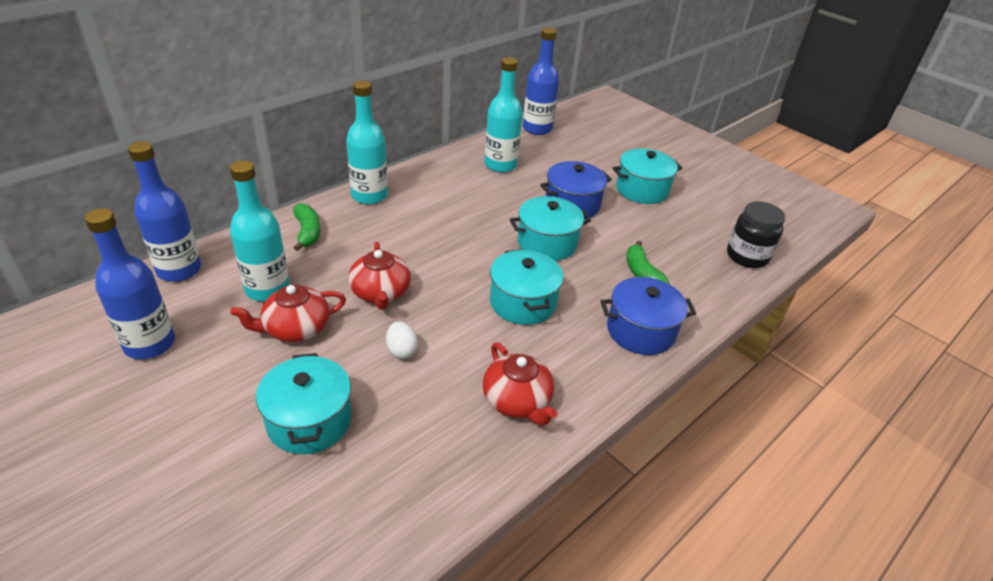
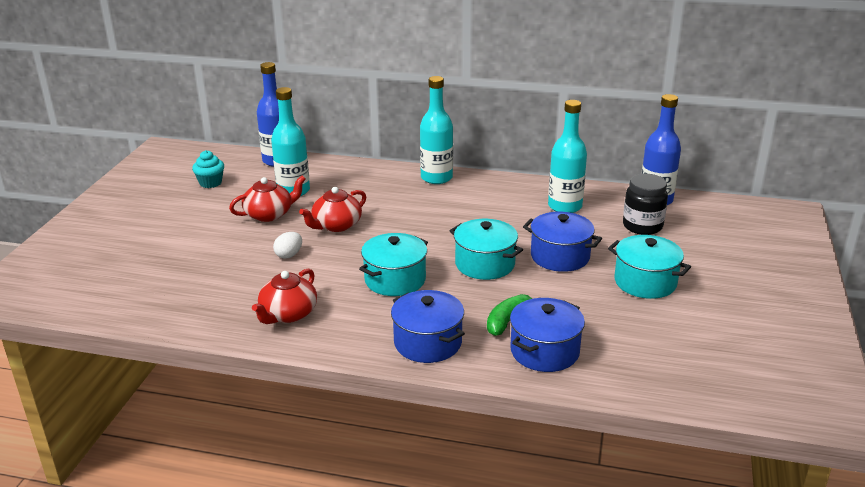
camera: 60 degrees right, 10 degrees down
blue bottle [85,208,175,359] -> turquoise cupcake [192,150,224,188]
red teapot [230,284,346,342] -> red teapot turned 120 degrees clockwise [229,175,306,222]
turquoise pot [256,353,352,454] -> none
green banana [293,203,320,251] -> none
black jar [727,201,786,268] -> black jar moved to [623,174,668,235]
none -> blue pot [510,298,585,372]

